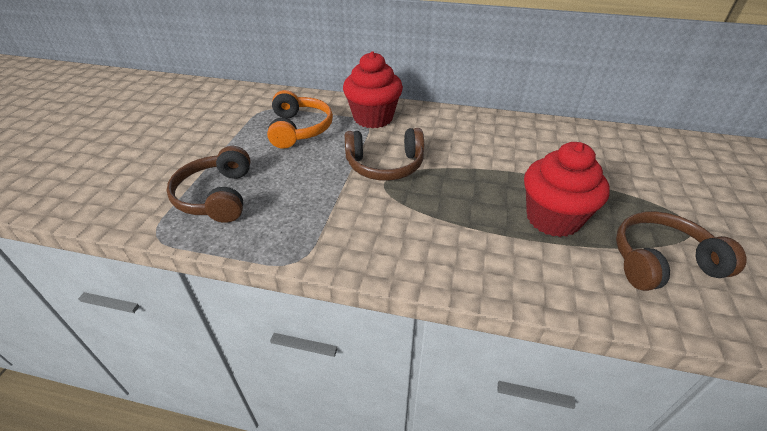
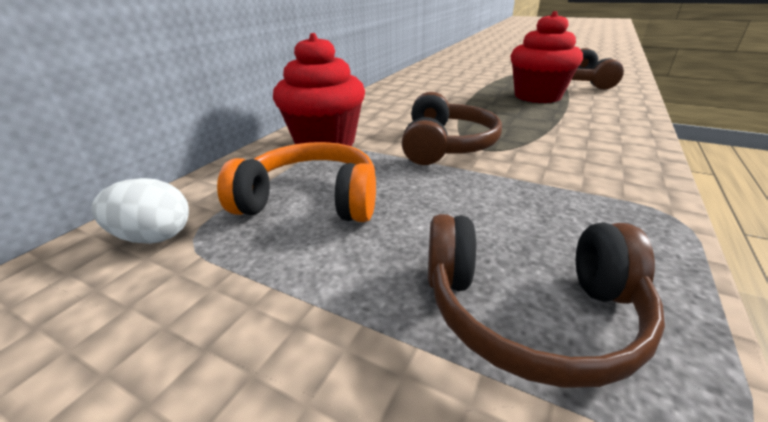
camera: 75 degrees left, 10 degrees down
none -> white egg [91,178,189,244]

